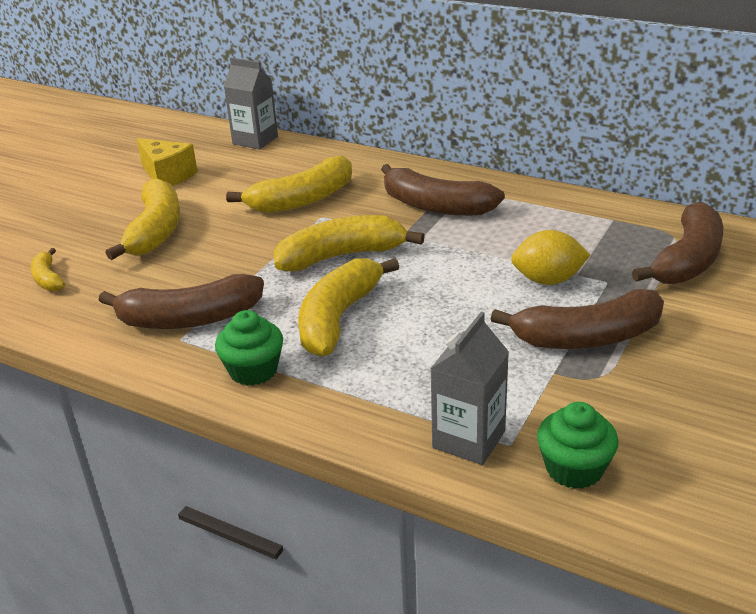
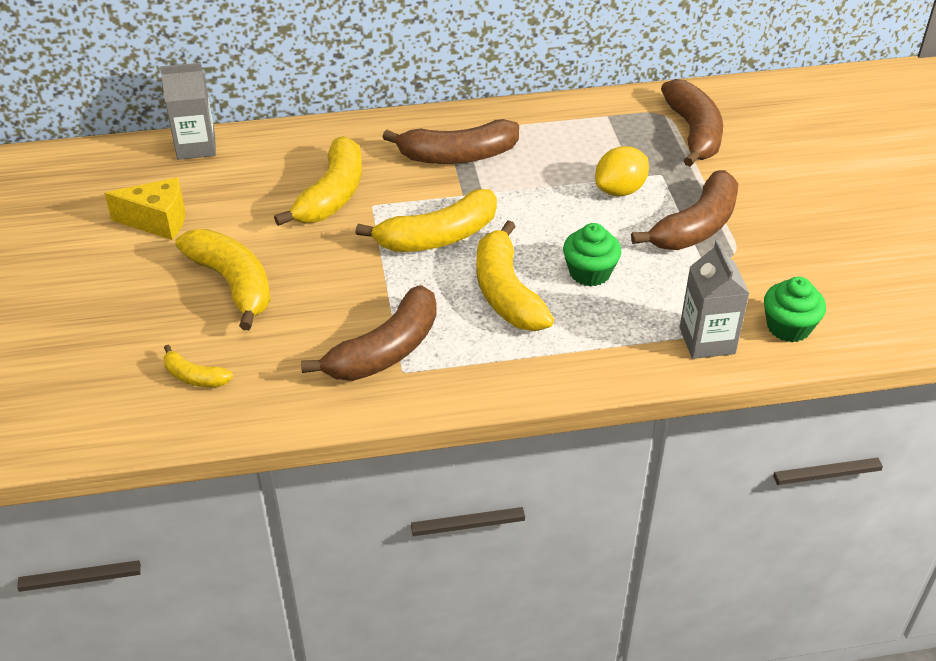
camera: 40 degrees left, 10 degrees up
green cupcake [215,310,283,386] -> green cupcake moved to [563,223,621,286]
yellow banana [274,215,425,272] -> yellow banana turned 150 degrees counterclockwise [356,189,497,252]

